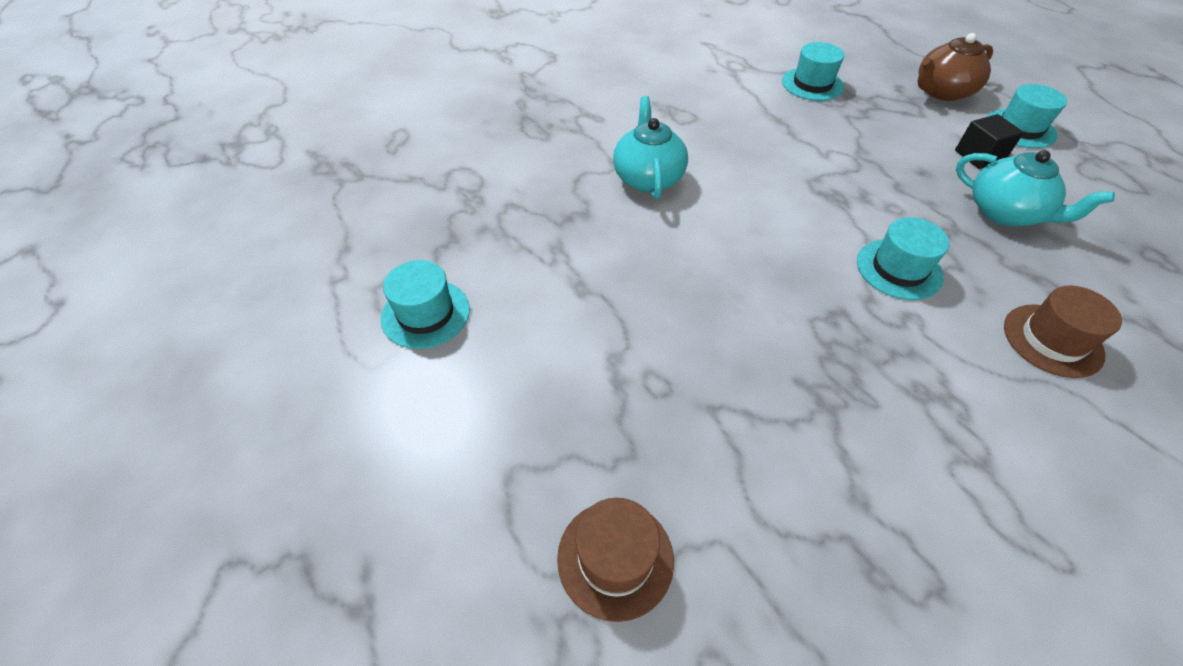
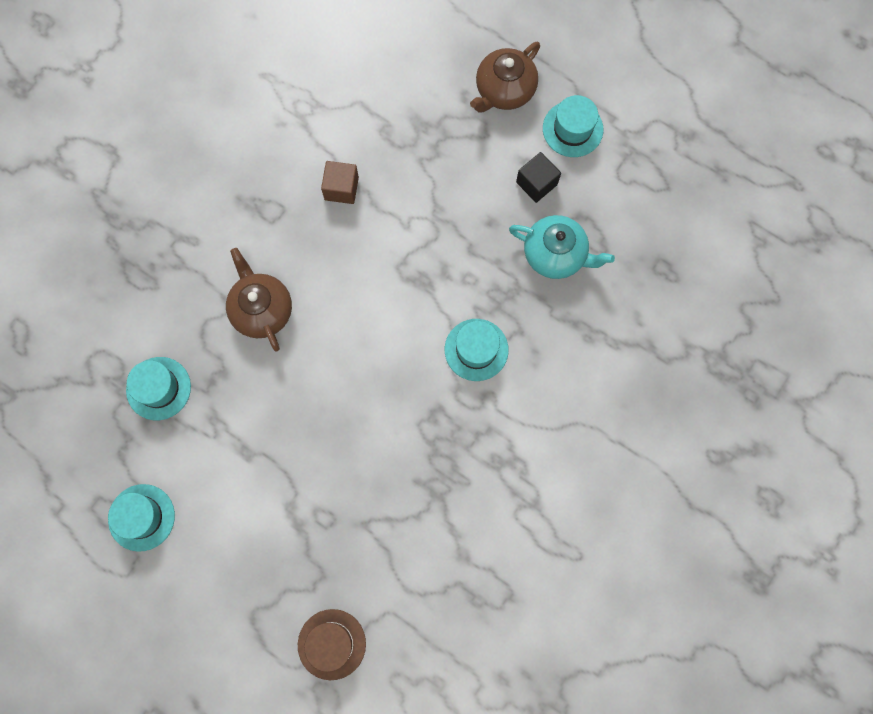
camera: 20 degrees left, 25 degrees up
turquoise teapot [613,96,688,199] -> brown teapot [226,248,292,352]
turquoise hat [782,42,844,101] -> turquoise hat moved to [126,357,191,420]
brown hat [1004,285,1122,378] -> none
none -> brown cube [321,161,359,204]

